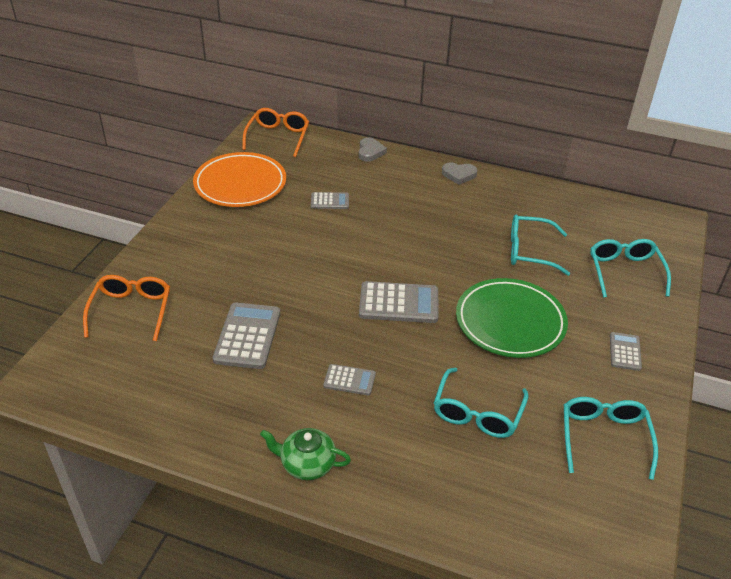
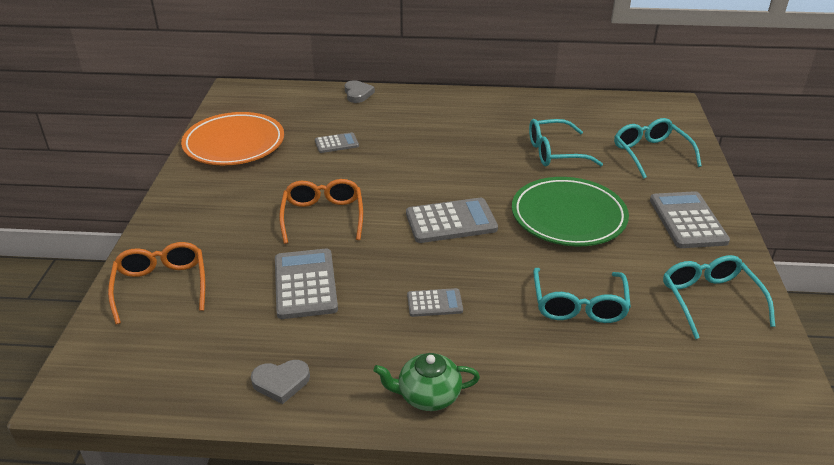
camera: 15 degrees left, 5 degrees down
orange glasses [242,108,309,157] -> orange glasses moved to [279,179,363,244]
grey heart [442,162,477,185] -> grey heart moved to [251,360,310,404]
grey calculator [610,332,642,371] -> grey calculator [650,191,730,248], size x1.79

